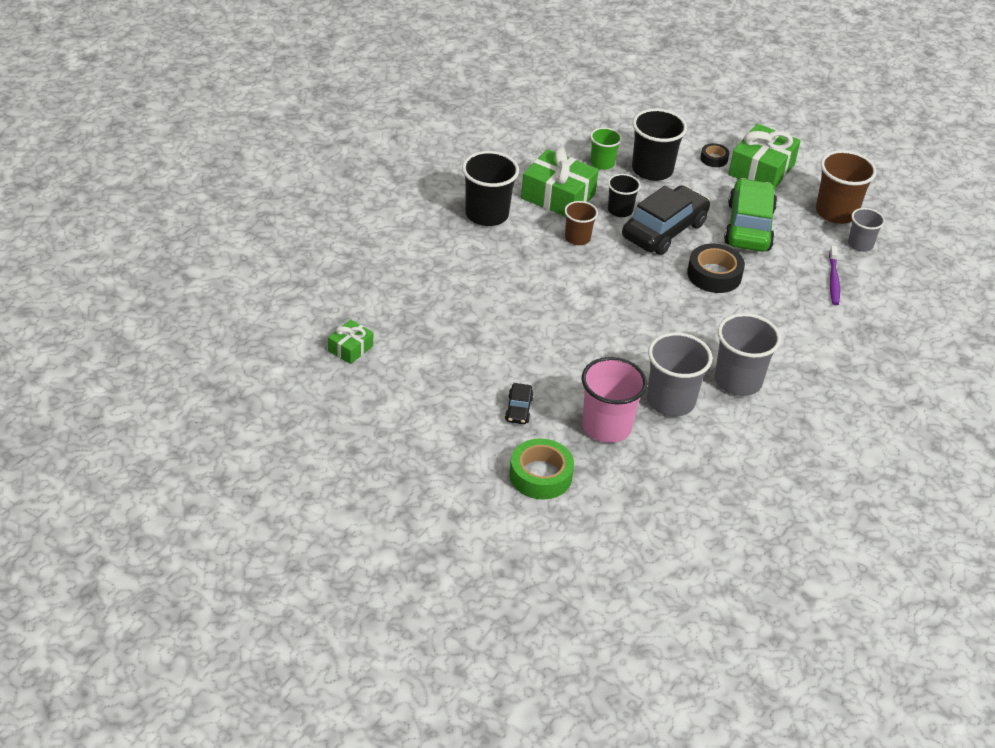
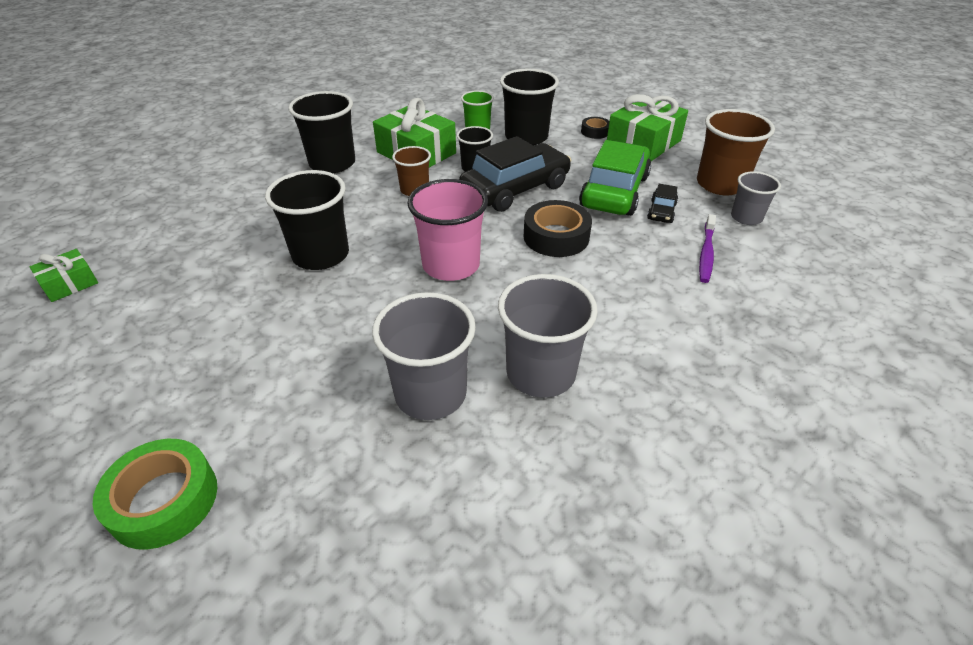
camera: 15 degrees right, 0 degrees up
black car [505,383,534,424] -> black car moved to [647,184,678,223]
pink cup [582,357,647,443] -> pink cup moved to [407,179,488,281]
none -> black cup [265,170,349,270]

